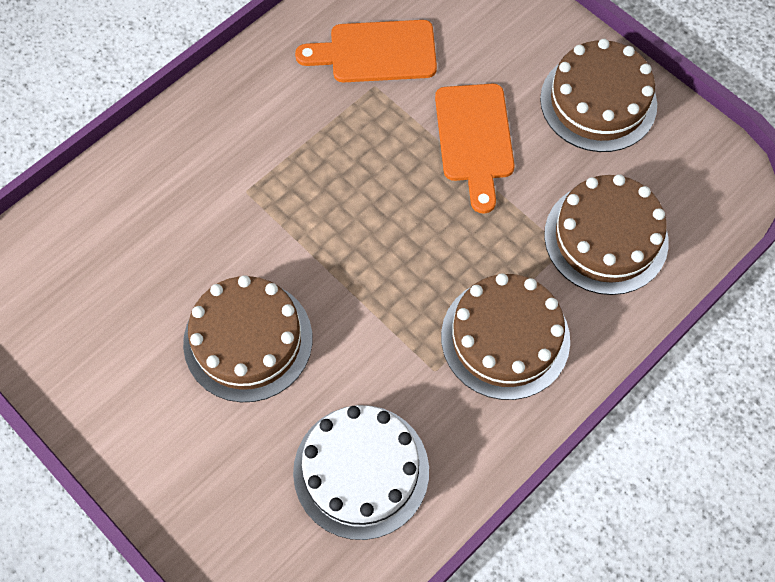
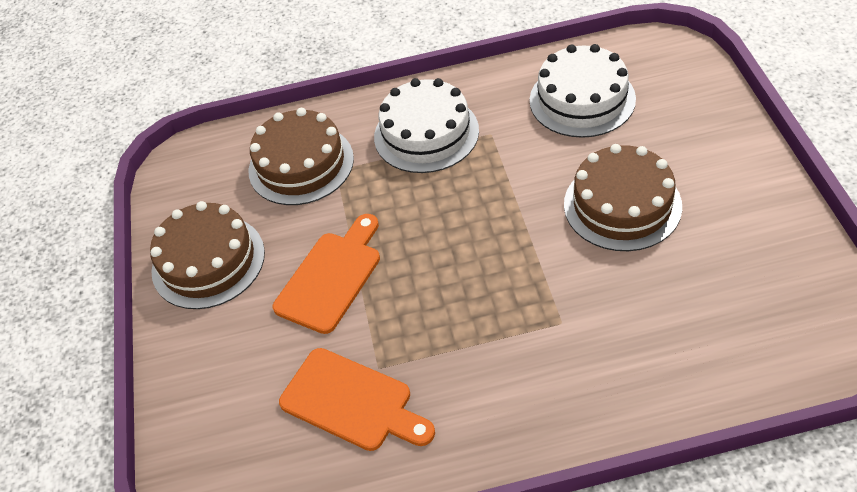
camera: 140 degrees left, 15 degrees down
brown cake [441,273,570,400] -> white cake [374,78,479,173]

